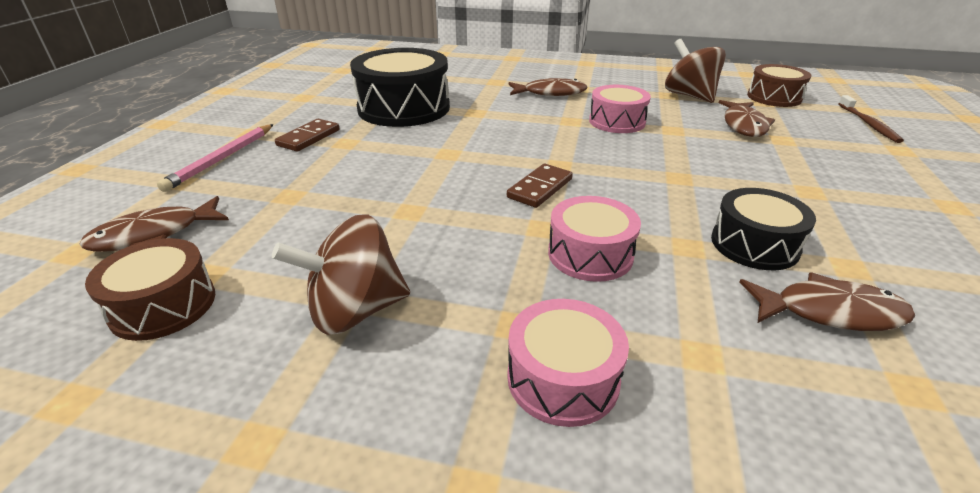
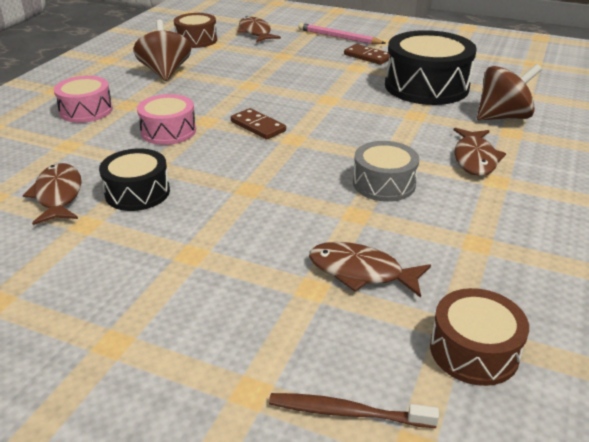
camera: 100 degrees right, 0 degrees up
pink drum [589,85,651,133] -> grey drum [353,141,419,202]
brown spinning top [665,39,726,103] -> brown spinning top moved to [477,64,542,121]
brown fish [739,272,915,331] -> brown fish turned 150 degrees clockwise [23,163,82,225]

